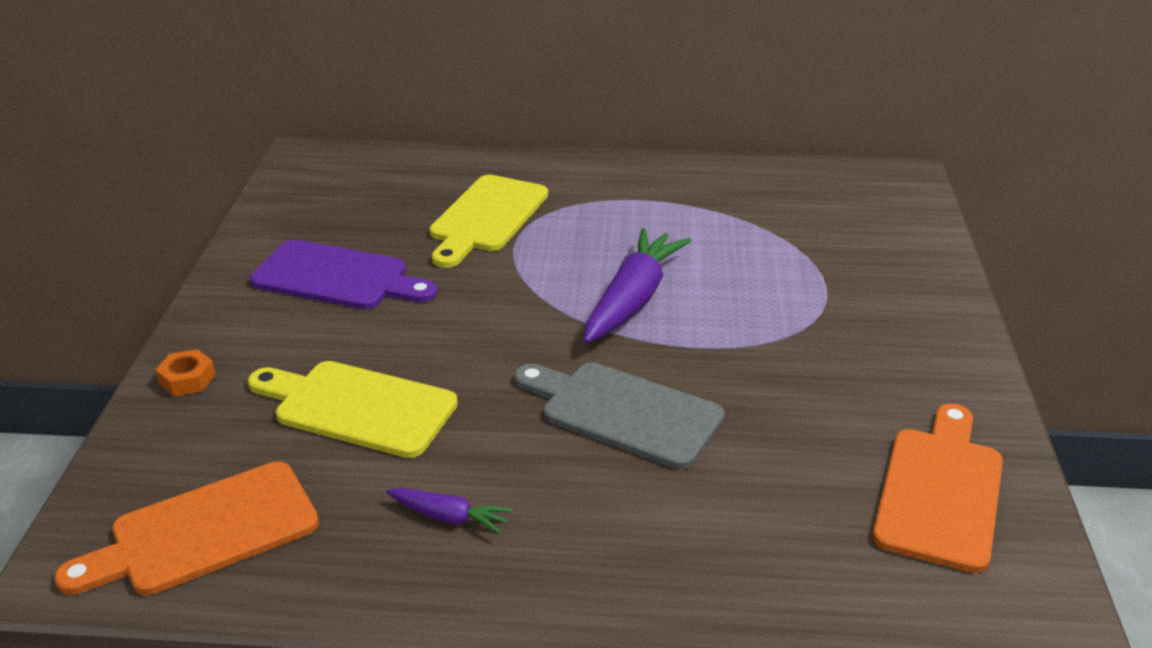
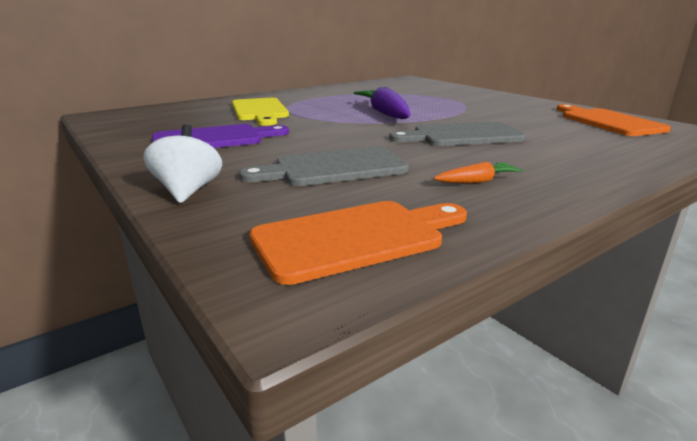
camera: 40 degrees left, 10 degrees down
orange cutting board [54,461,319,595] -> orange cutting board turned 135 degrees counterclockwise [249,201,467,285]
orange nut [156,349,215,396] -> white spinning top [143,124,222,203]
yellow cutting board [248,361,458,458] -> grey cutting board [239,146,409,186]
purple carrot [386,488,513,534] -> orange carrot [434,161,523,183]

